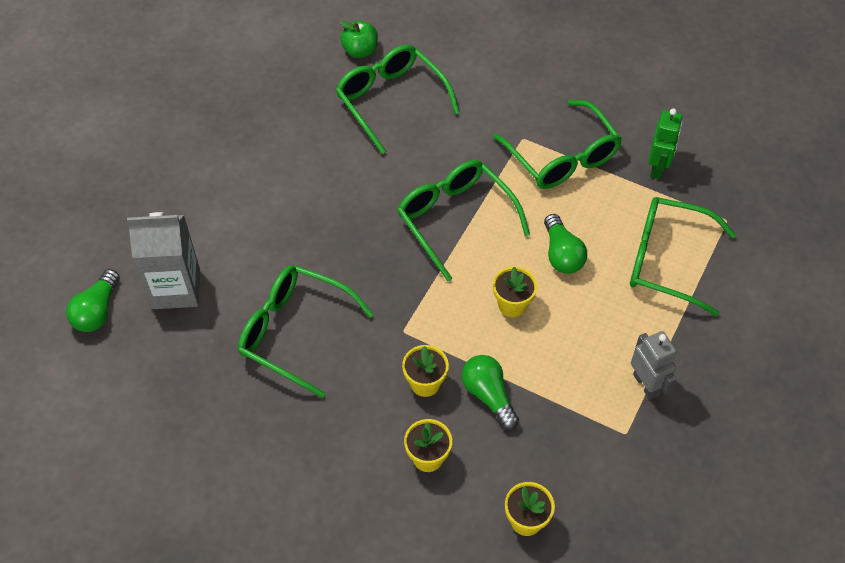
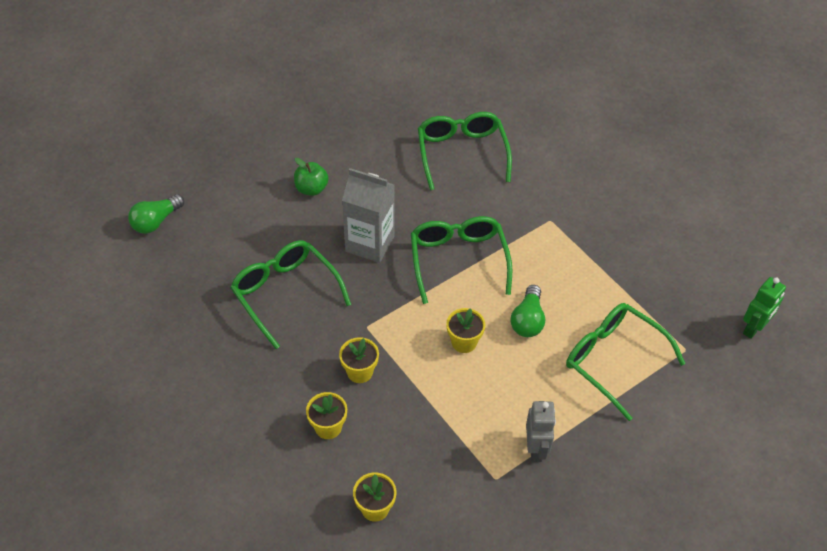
camera: 25 degrees right, 5 degrees down
grey carton [127,212,200,309] -> grey carton moved to [342,168,395,263]
green apple [340,21,378,58] -> green apple moved to [294,158,329,196]
green light bulb [462,355,519,430] -> none
green glasses [493,100,622,189] -> none
green robot [648,108,683,179] -> green robot moved to [743,277,786,339]

